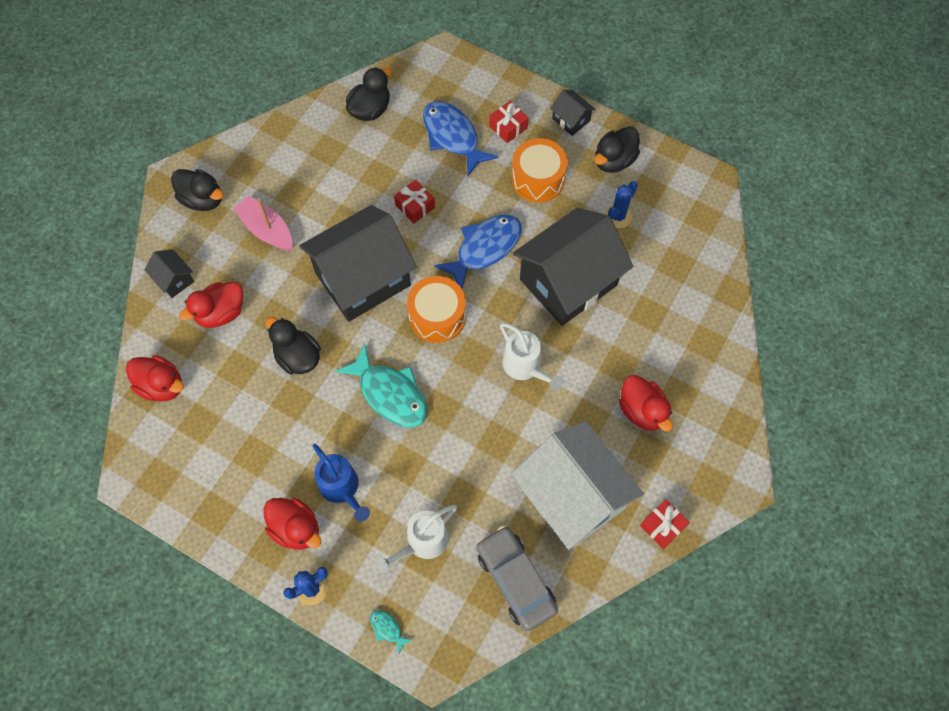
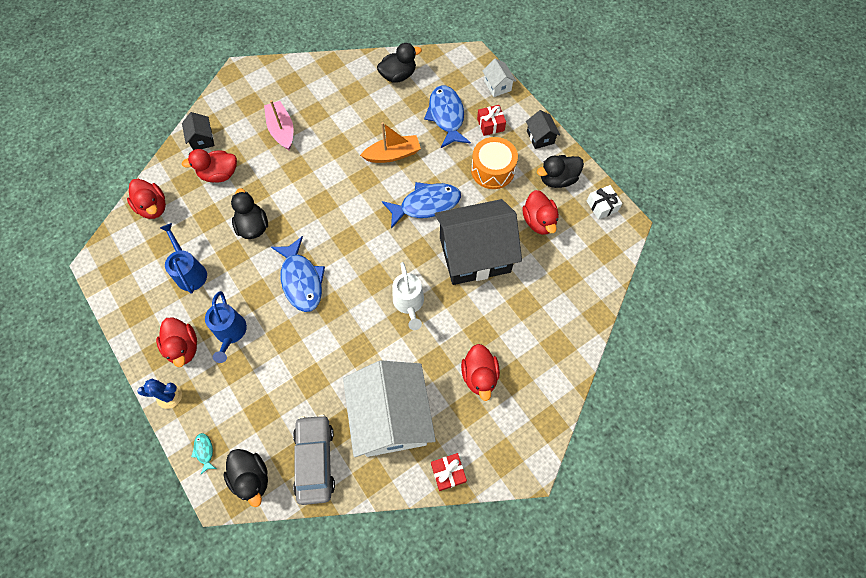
camera: 25 degrees right, 0 degrees up
black duck [171,169,223,211] -> black duck moved to [224,449,268,507]
black house [299,205,417,322] -> none
turquoise fish [335,344,427,428] -> blue fish [271,236,325,312]
white watering can [375,505,457,573] -> none
red gift [394,180,435,224] -> orange boat [360,122,421,163]
orange drum [407,276,466,343] -> none
blue cactus [605,181,638,228] -> red duck [522,190,559,235]
none -> blue watering can [160,223,207,294]
none -> white house [483,58,516,97]
none -> white gift [587,185,622,220]

